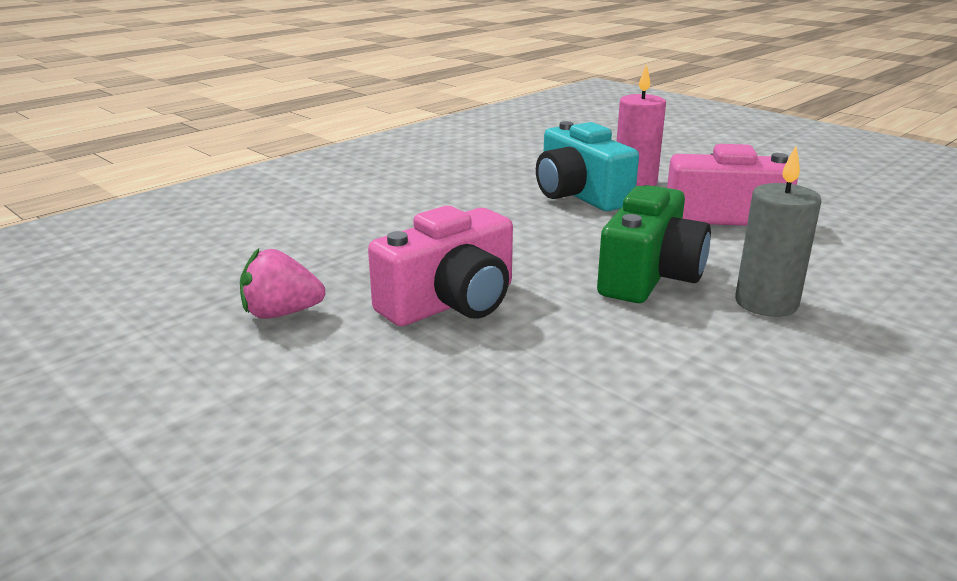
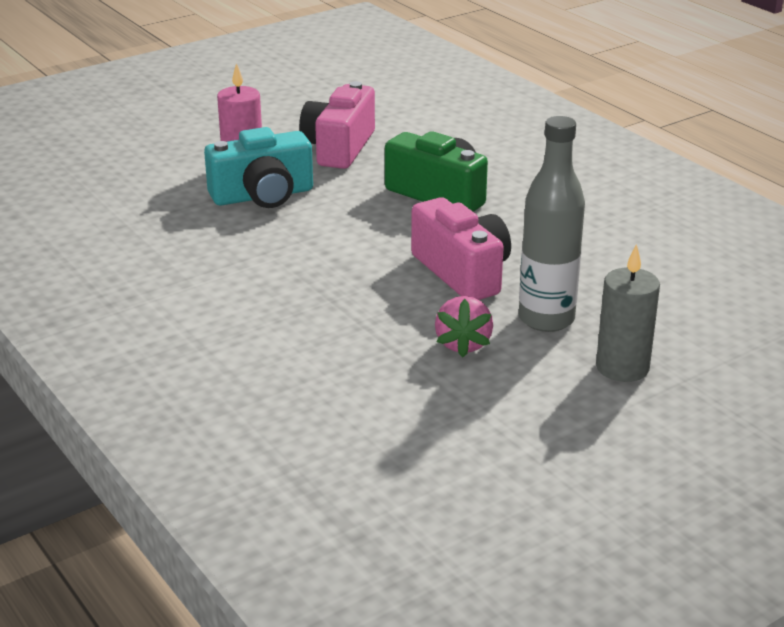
camera: 80 degrees left, 5 degrees up
grey candle [735,146,822,317] -> grey candle moved to [596,244,660,382]
none -> grey bottle [519,116,585,332]

